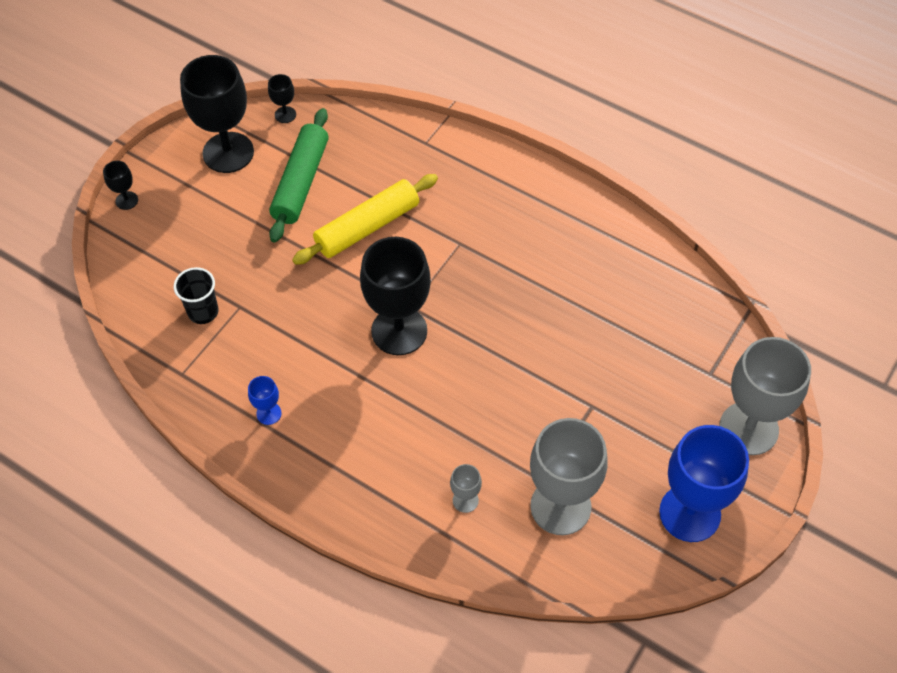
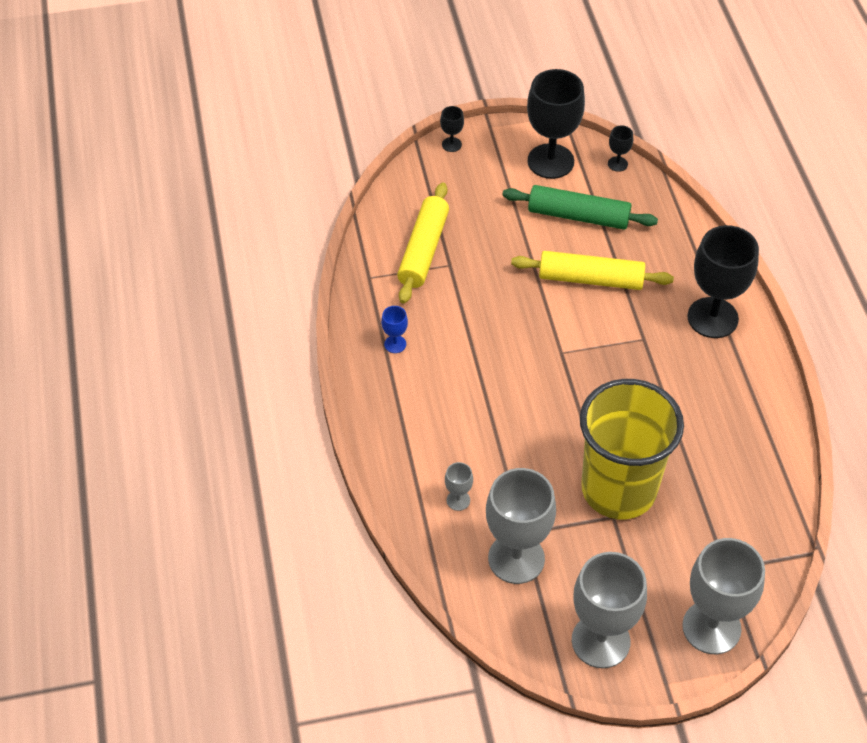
camera: 45 degrees right, 5 degrees down
black cup [174,267,219,324] -> yellow rolling pin [397,182,449,304]
green rolling pin [269,108,328,243] -> green rolling pin turned 45 degrees clockwise [503,185,658,230]
black goblet [360,237,431,355] -> black goblet moved to [687,225,759,338]
blue goblet [659,425,749,542] -> grey goblet [572,552,647,668]
none -> yellow cup [580,379,684,519]

